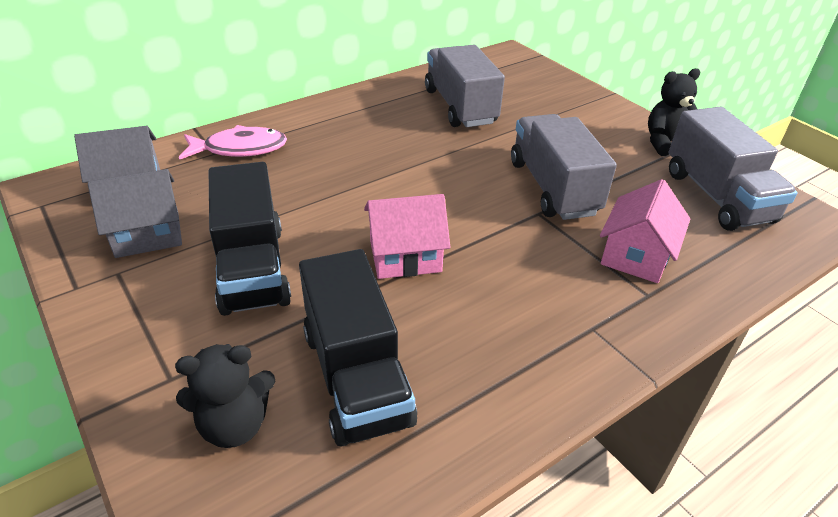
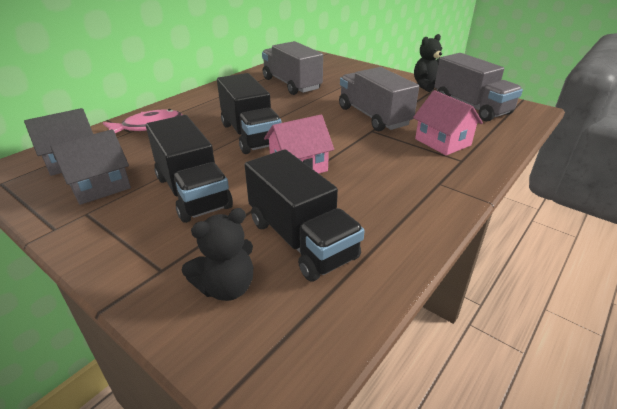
camera: 15 degrees left, 5 degrees down
pink house [600,179,690,283] -> pink house turned 45 degrees counterclockwise [413,90,483,155]
none -> black truck [217,73,282,154]

